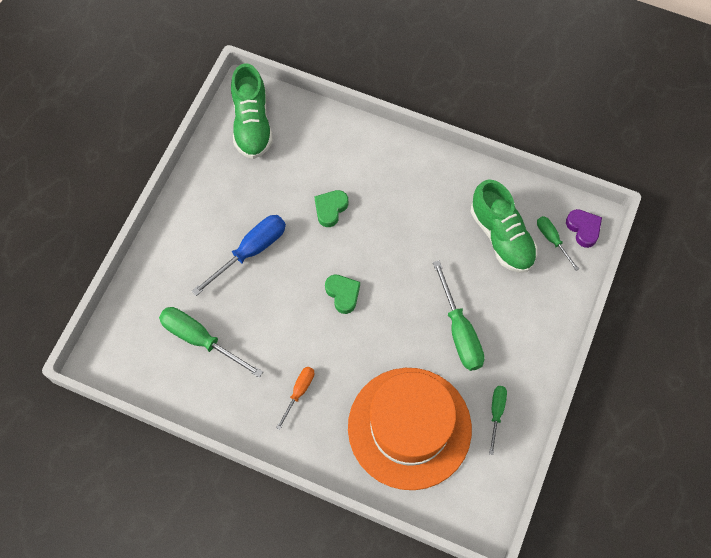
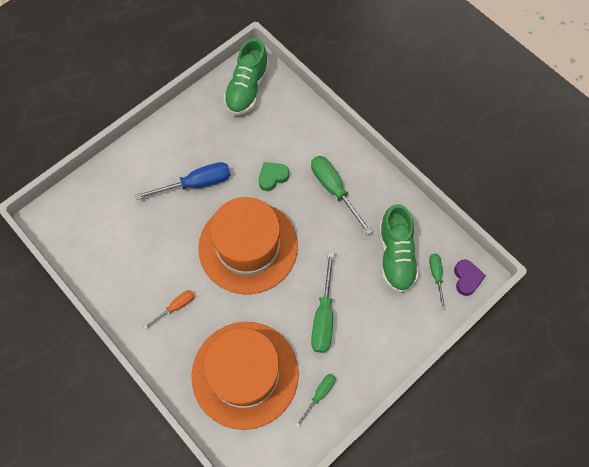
camera: 25 degrees right, 0 degrees up
green screwdriver [159,307,263,378] -> green screwdriver moved to [311,156,372,235]
green heart [325,275,360,314] -> orange hat [198,197,298,294]

